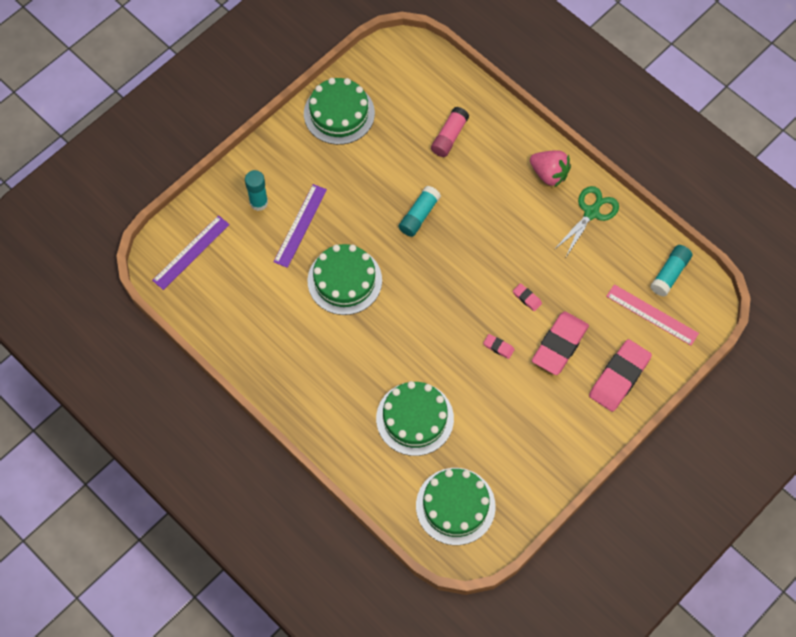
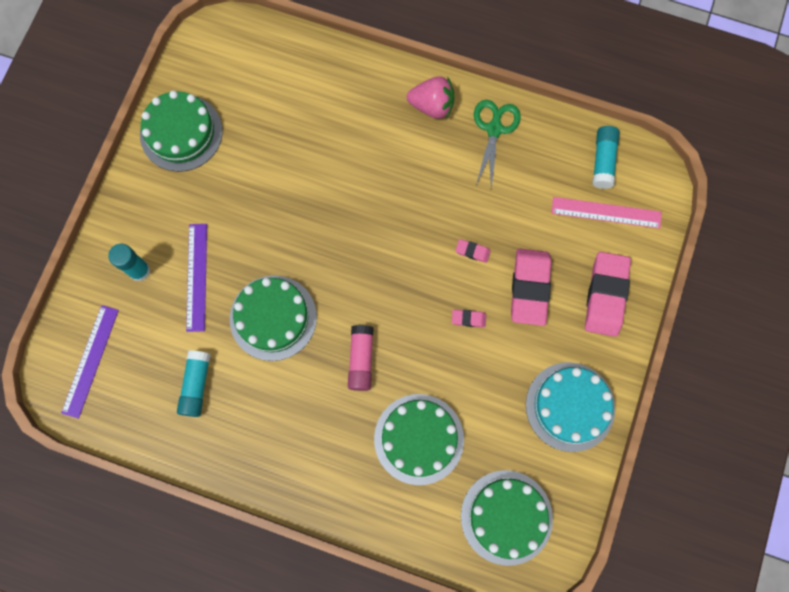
camera: 25 degrees left, 10 degrees up
turquoise glue stick [399,186,441,237] -> turquoise glue stick moved to [177,350,211,417]
pink glue stick [431,107,469,157] -> pink glue stick moved to [348,325,374,391]
none -> turquoise cake [526,362,615,452]

